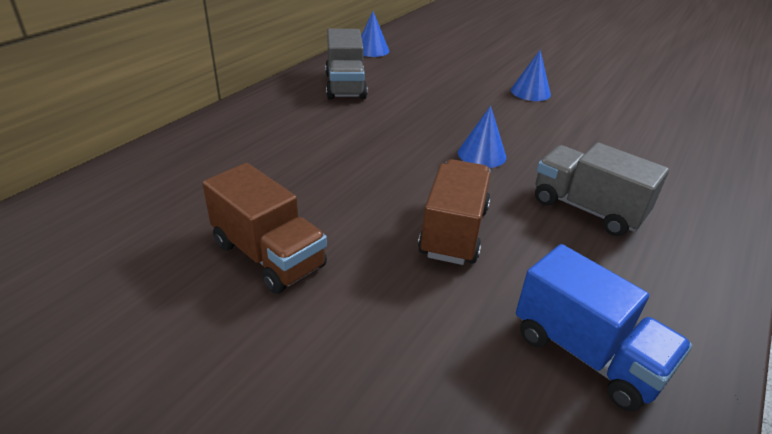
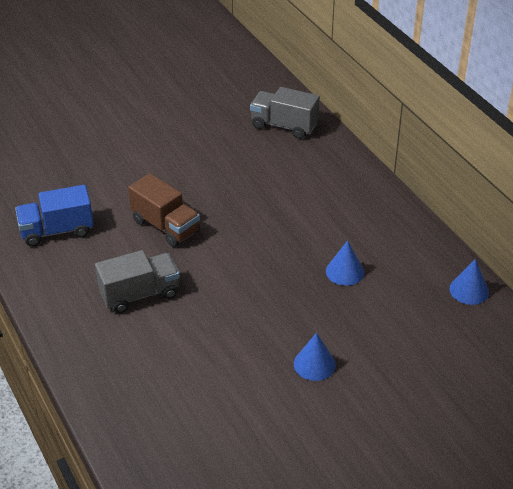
camera: 120 degrees right, 5 degrees up
brown truck [202,163,327,294] -> none
grey truck [325,29,368,99] -> grey truck moved to [250,87,320,139]
blue cone [458,106,506,168] -> blue cone moved to [326,240,364,286]

